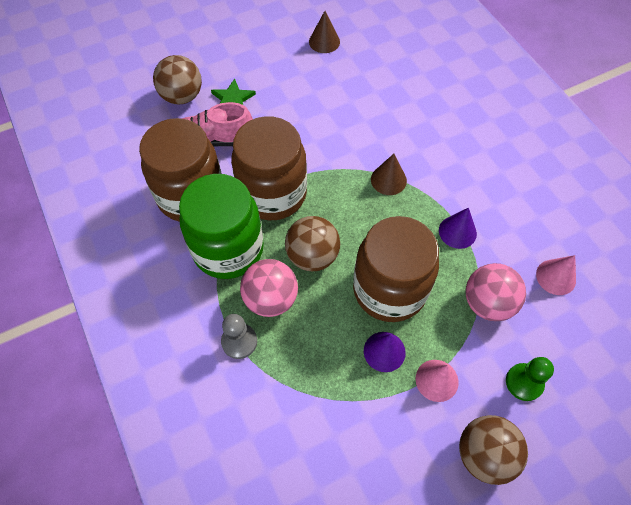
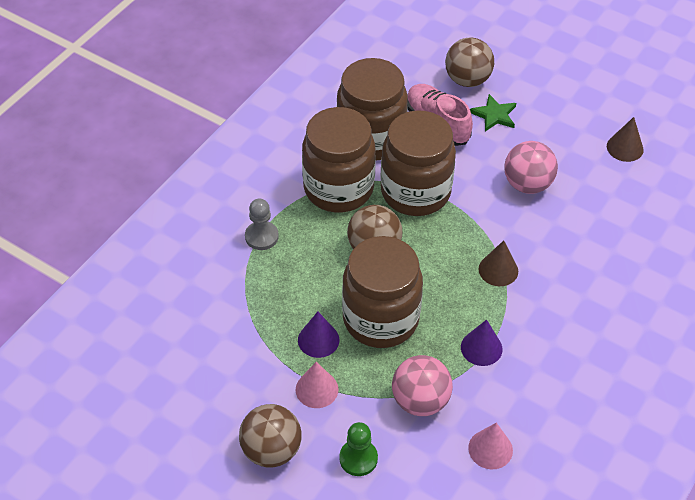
camera: 60 degrees right, 10 degrees down
green jar [179,174,264,279] -> brown jar [302,107,376,212]
pink ball [240,259,298,317] -> pink ball moved to [504,141,558,194]

